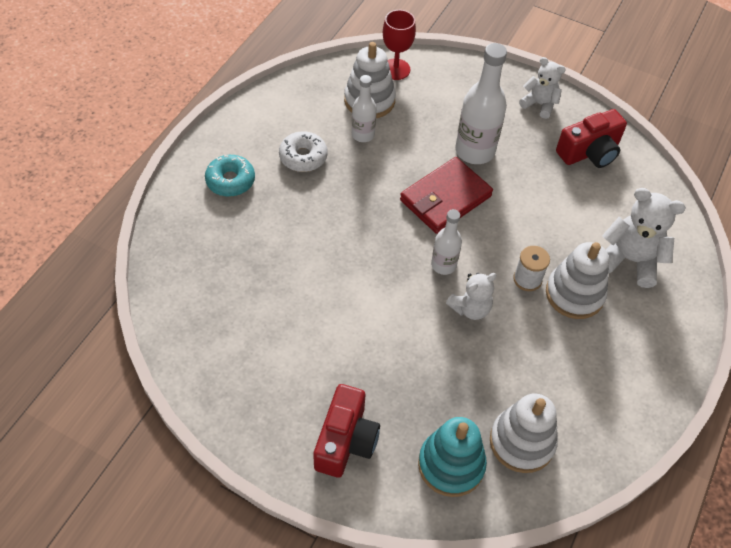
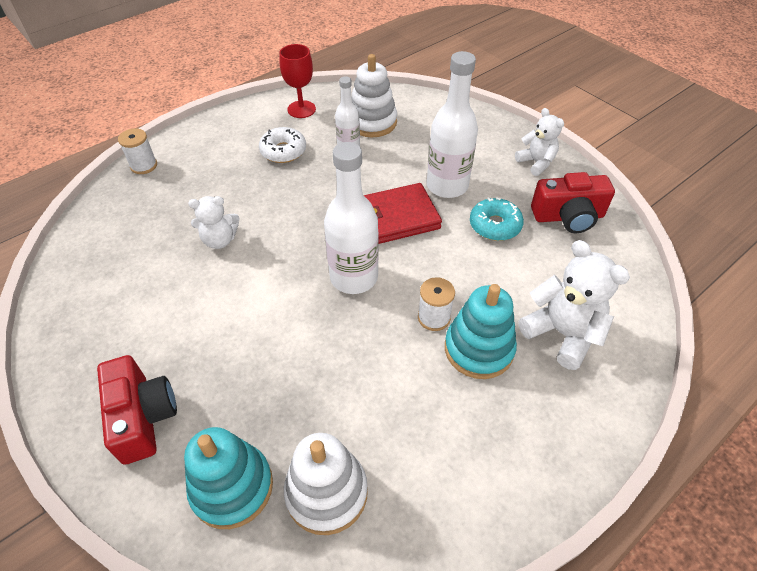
camera: 25 degrees right, 5 degrees down
turquoise donut [205,155,255,197] -> turquoise donut moved to [470,197,524,241]
red camera [313,384,380,478] -> red camera turned 60 degrees counterclockwise [97,355,177,465]
red goblet [383,10,416,80] -> red goblet moved to [279,44,316,118]
white bottle [431,209,462,275] -> white bottle [324,142,379,294], size x1.72
white teddy bear [446,273,497,320] -> white teddy bear moved to [188,196,240,249]
white stacking toy [546,242,609,319] -> turquoise stacking toy [445,284,517,379]
none -> white spool [118,128,157,174]

